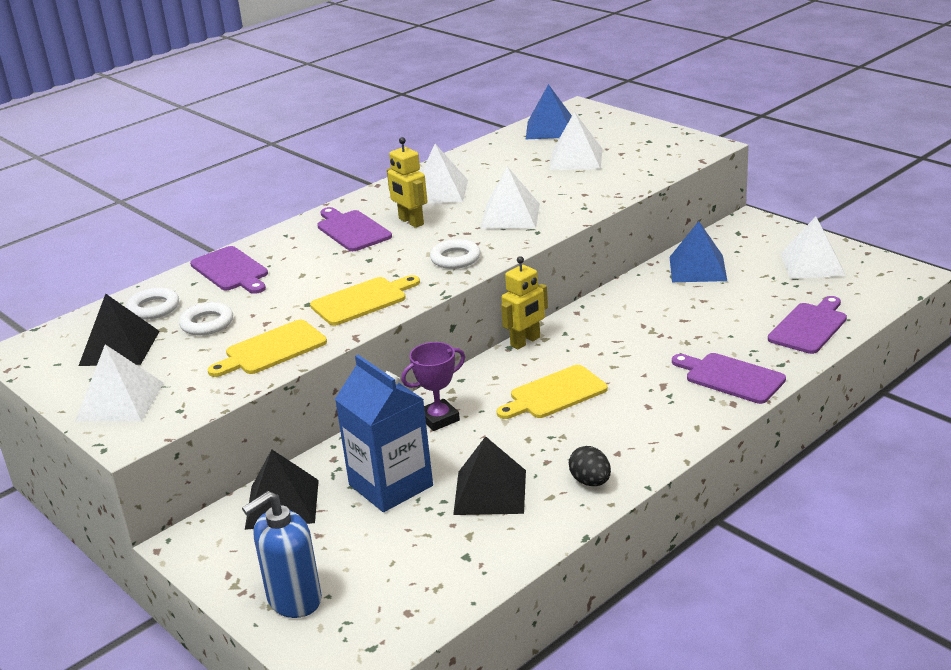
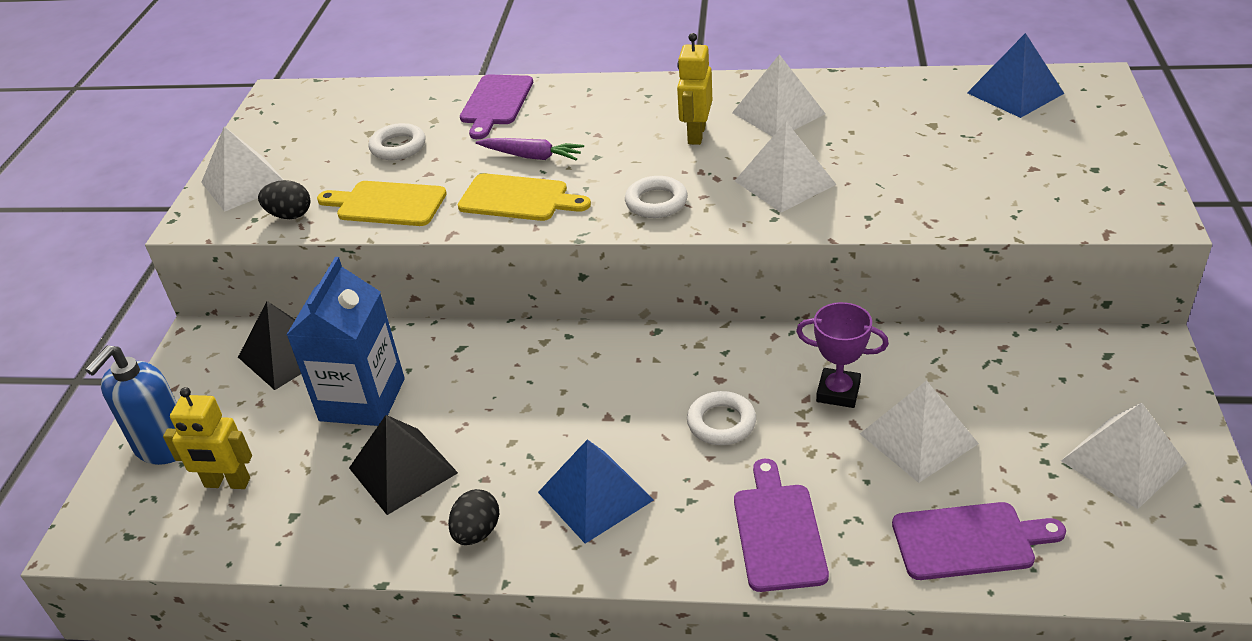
camera: 50 degrees right, 10 degrees up
black pyramid [79,294,160,366] -> none
white ring [126,287,179,320] -> white ring moved to [687,391,756,445]
blue soap dispenser [242,491,322,618] -> blue soap dispenser turned 75 degrees counterclockwise [85,345,177,465]
purple cutting board [317,207,392,251] -> none
purple trophy [401,342,465,431] -> purple trophy moved to [796,302,889,408]
yellow cutting board [497,365,608,419] -> none
yellow robot [501,256,548,349] -> yellow robot moved to [163,387,252,489]
white pyramid [549,112,602,170] -> white pyramid moved to [860,380,979,483]
blue pyramid [670,221,727,282] -> blue pyramid moved to [538,439,654,544]
none -> black egg [258,180,311,219]
none -> purple carrot [476,138,584,160]

